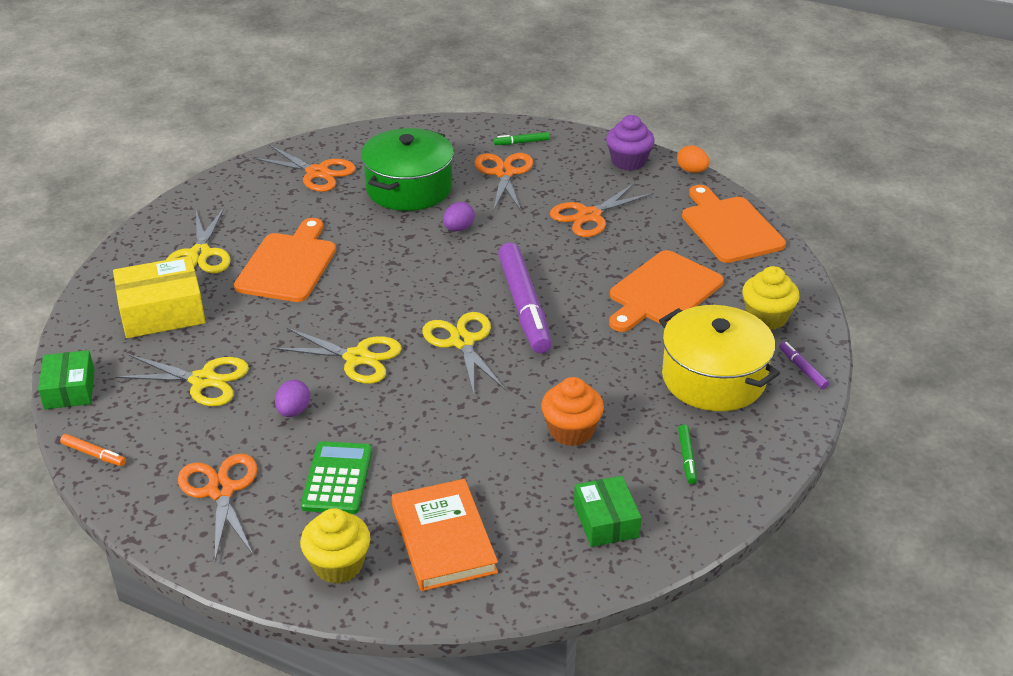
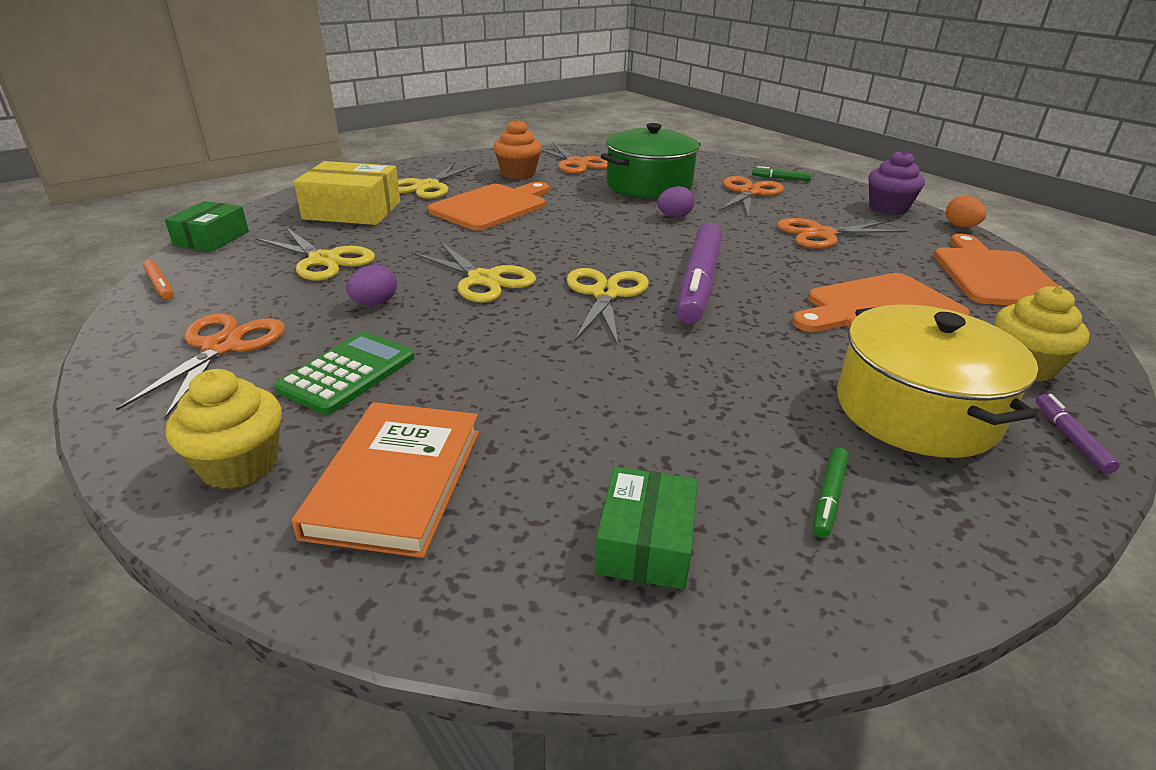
camera: 25 degrees right, 5 degrees down
orange cupcake [541,377,604,446] -> orange cupcake moved to [493,119,542,179]

